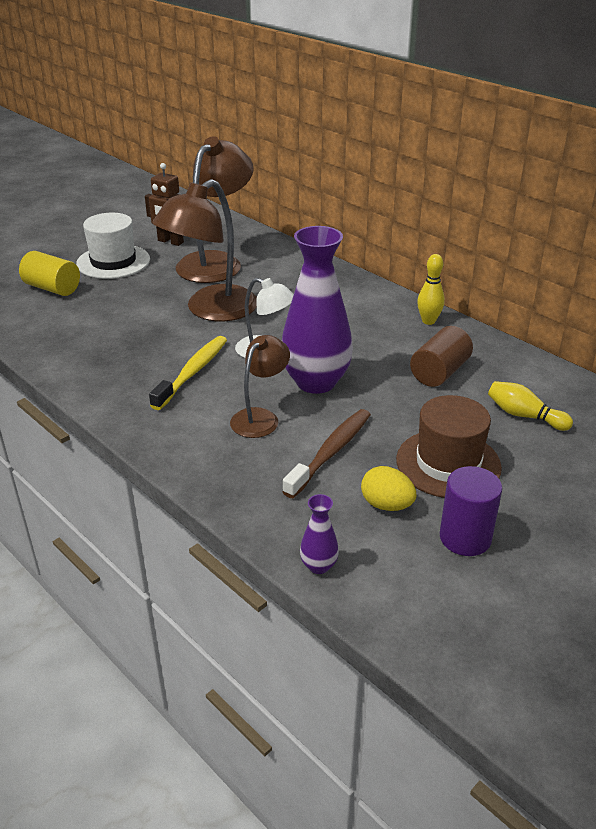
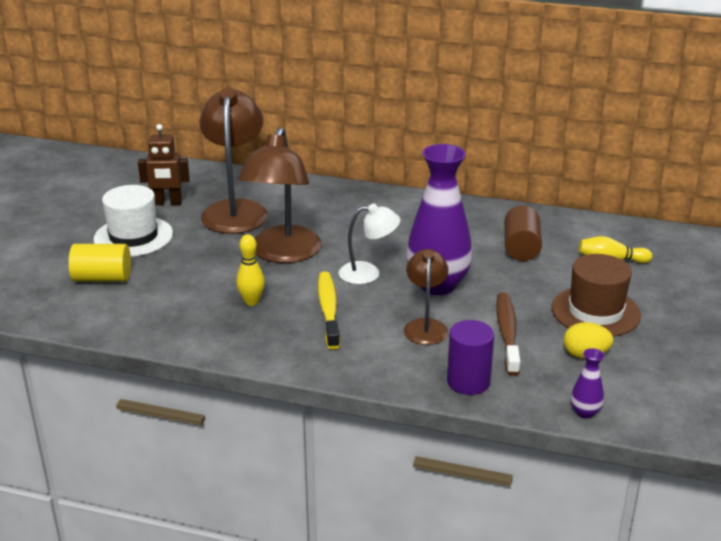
camera: 30 degrees left, 5 degrees down
yellow bowling pin [417,254,445,325] -> yellow bowling pin moved to [236,234,265,306]
purple cylinder [440,466,502,556] -> purple cylinder moved to [447,320,494,395]

